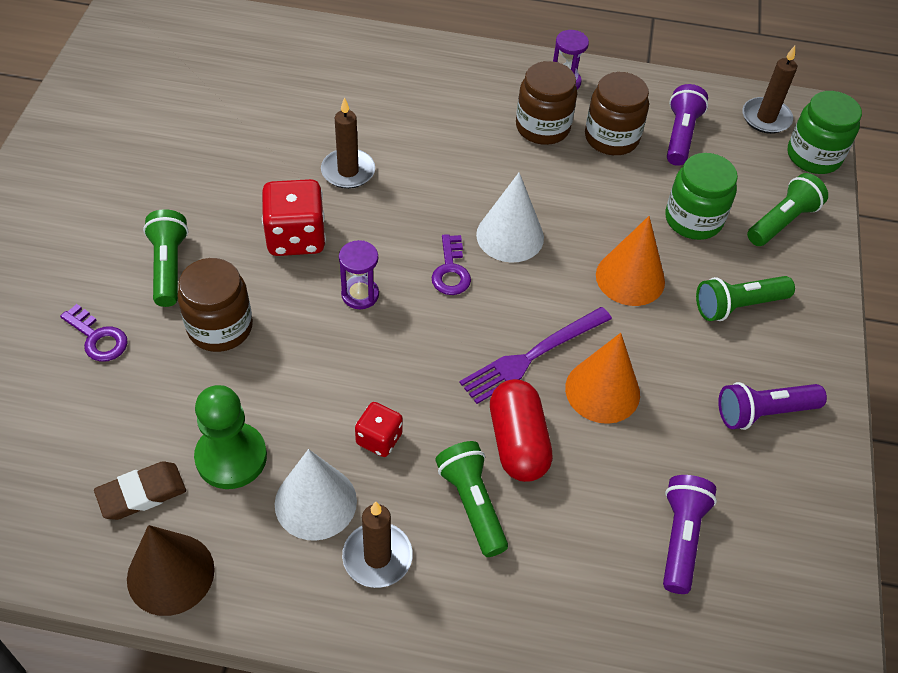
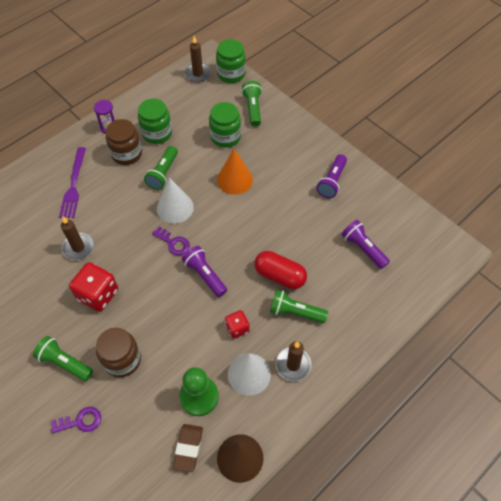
camera: 50 degrees left, 5 degrees up
purple hourglass [339,240,379,309] -> none
purple fork [459,307,612,404] -> purple fork moved to [59,147,86,218]
orange cone [565,333,640,424] -> none
brown jar [585,72,649,155] -> green jar [138,99,172,144]
purple flashlight [667,84,708,166] -> purple flashlight moved to [182,246,227,297]
green flashlight [696,276,795,321] -> green flashlight moved to [144,146,178,190]

